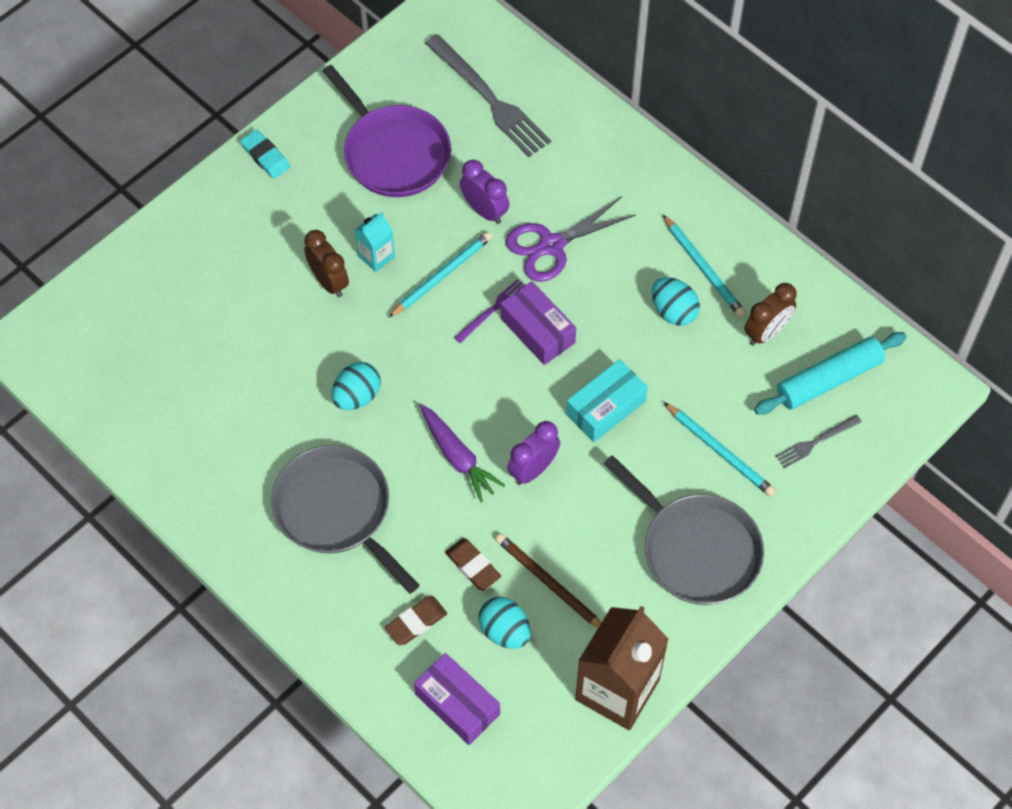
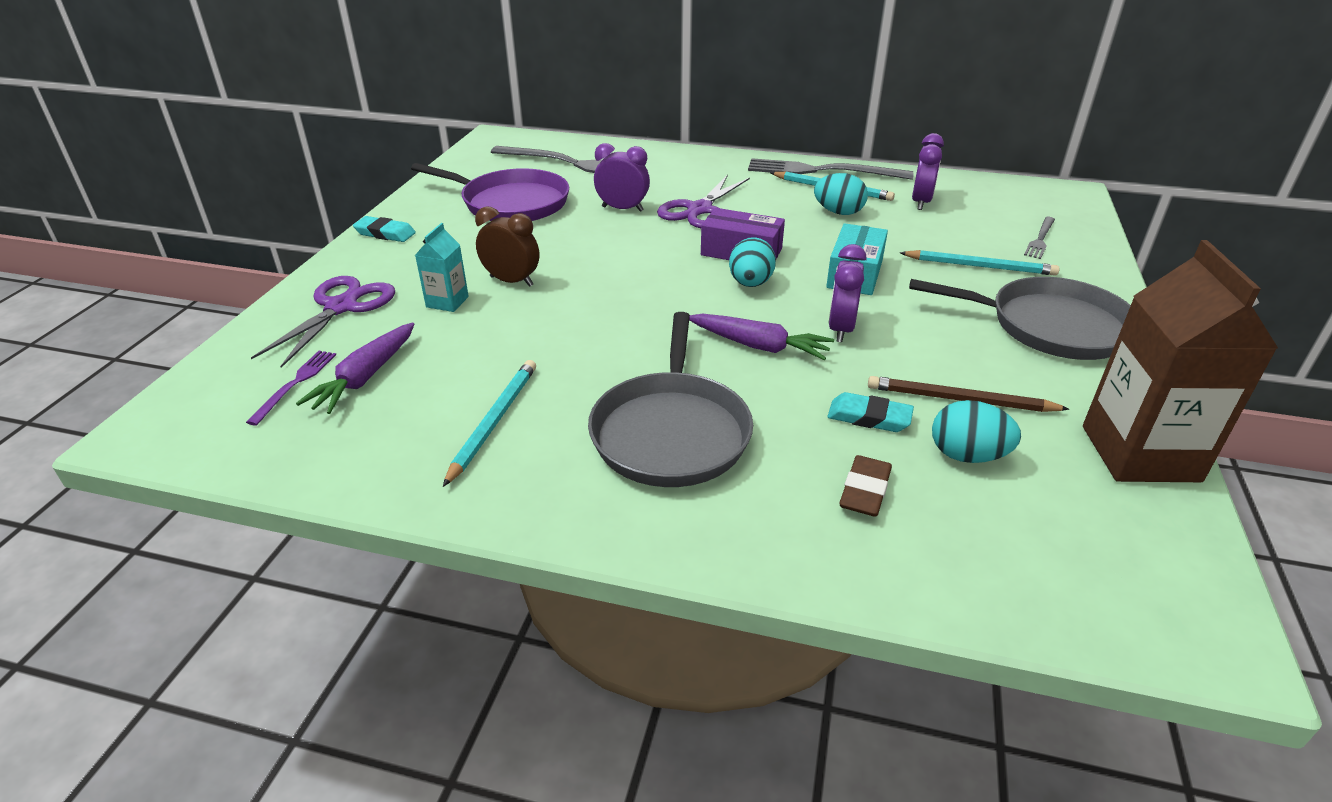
camera: 30 degrees left, 25 degrees down
grey pan [271,445,420,594] -> grey pan turned 105 degrees counterclockwise [588,312,753,487]
turquoise egg [332,362,381,410] -> turquoise egg moved to [729,237,776,287]
turquoise carton [355,212,395,272] -> turquoise carton moved to [415,223,469,312]
turquoise pencil [388,232,492,318] -> turquoise pencil moved to [443,360,536,487]
purple box [414,653,500,745] -> none
brown eraser [445,538,501,591] -> turquoise eraser [827,392,914,432]
purple fork [454,279,525,343] -> purple fork moved to [246,351,336,426]
brown clock [744,283,797,346] -> purple clock [912,133,944,210]
turquoise rolling pin [754,332,907,415] -> none
none -> purple scissors [251,276,395,368]
none -> purple carrot [296,322,414,414]
none -> grey fork [748,158,913,180]

